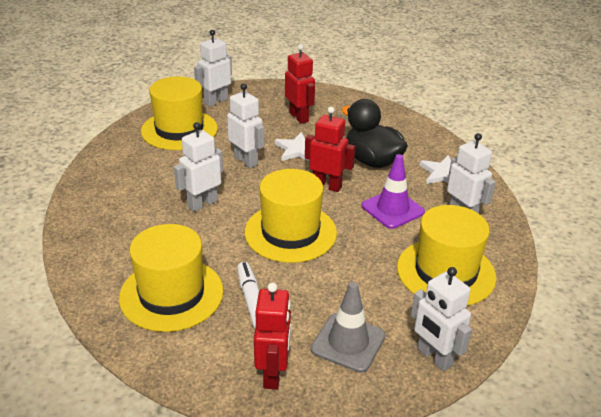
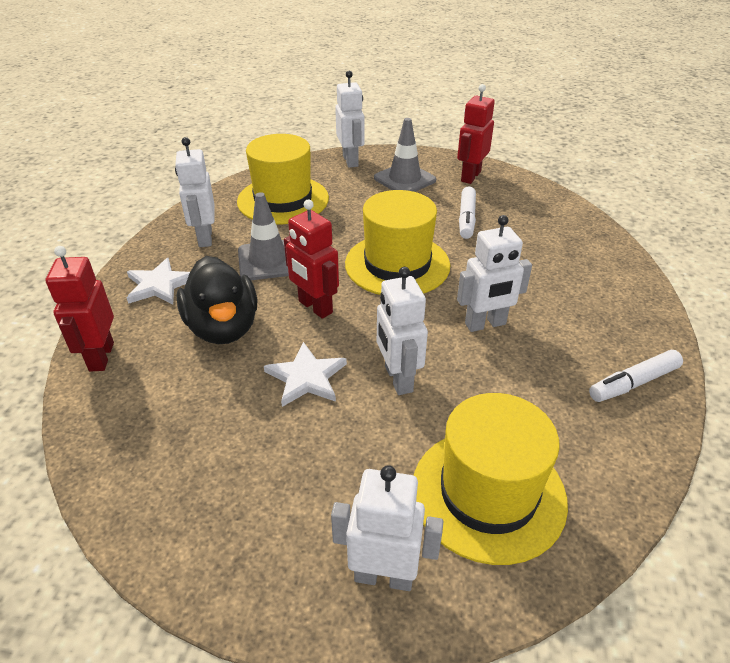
camera: 155 degrees left, 5 degrees up
yellow hat [119,224,224,332] -> none
white robot [194,30,232,107] -> white robot turned 150 degrees counterclockwise [331,465,443,591]
red robot [285,44,315,124] -> red robot moved to [46,246,114,372]
purple traffic cone [361,154,425,229] -> grey traffic cone [238,192,289,280]
none -> white marker [589,350,683,402]

